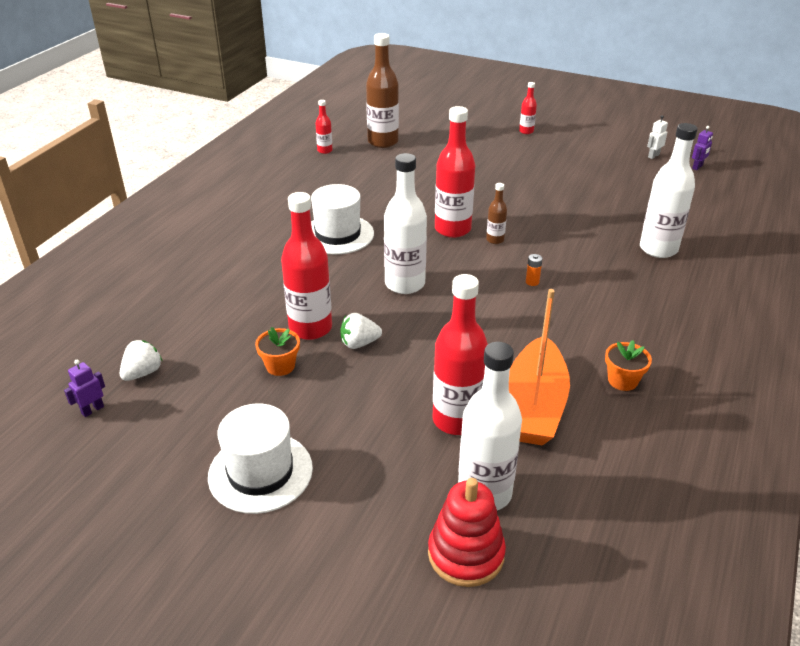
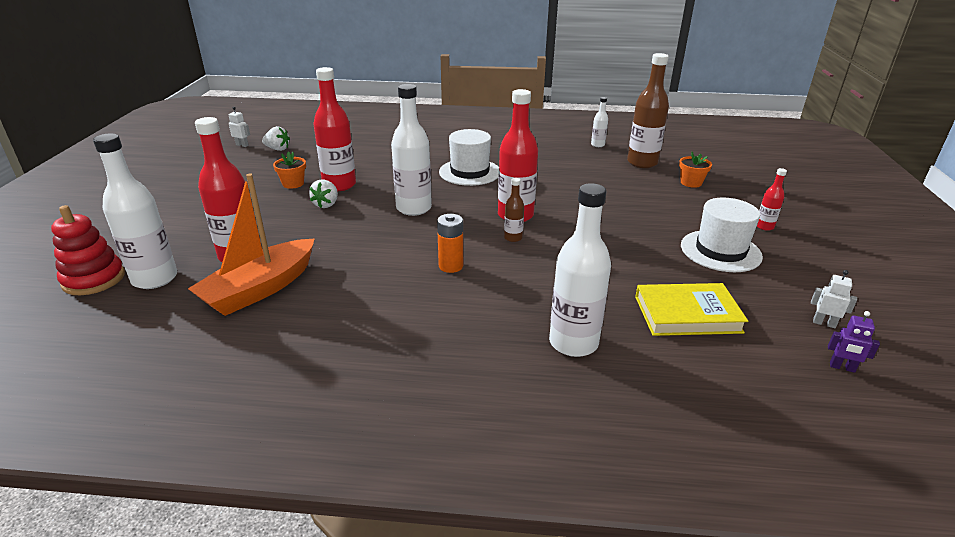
camera: 70 degrees right, 5 degrees down
purple robot [64,360,105,417] -> white robot [229,107,250,147]
white hat [208,403,313,514] -> white hat moved to [681,198,763,272]
red bottle [316,100,333,154] -> white bottle [591,97,608,147]
white strawberry [341,313,382,349] -> white strawberry turned 135 degrees counterclockwise [309,179,338,208]
orange boat [509,289,570,446] -> orange boat turned 45 degrees counterclockwise [188,174,315,316]
orange battery [526,254,543,286] -> orange battery [437,214,463,273], size x1.75
orange flower pot [605,340,652,391] -> orange flower pot moved to [679,152,712,188]
none -> yellow book [635,283,748,336]

